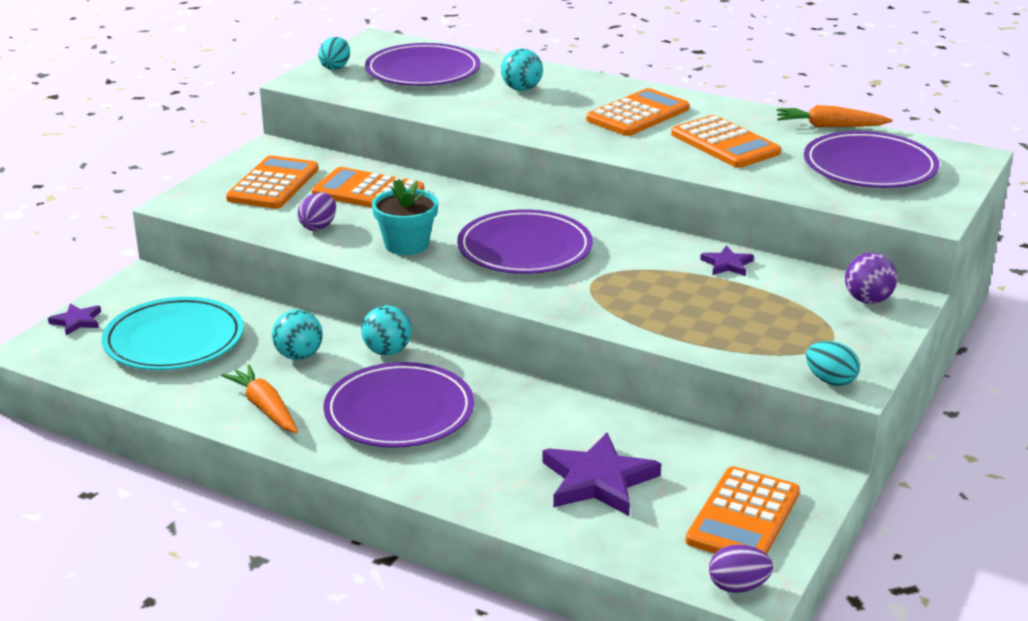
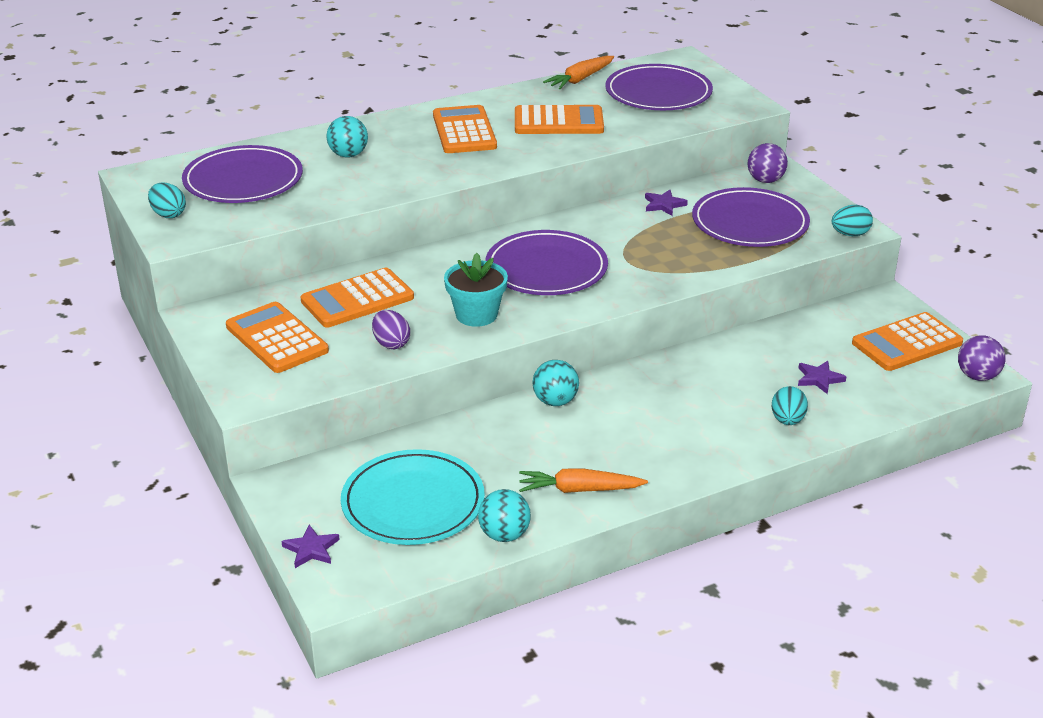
camera: 55 degrees left, 5 degrees up
turquoise ball [272,310,323,360] -> turquoise ball moved to [478,489,531,542]
purple plate [323,362,474,448] -> purple plate moved to [692,187,810,247]
purple star [543,432,661,516] -> purple star [798,361,846,394], size x0.51
orange calculator [685,466,800,554] -> orange calculator turned 90 degrees clockwise [852,312,963,371]
purple egg [709,544,773,593] -> purple ball [958,335,1006,381]
none -> turquoise egg [772,386,808,425]

